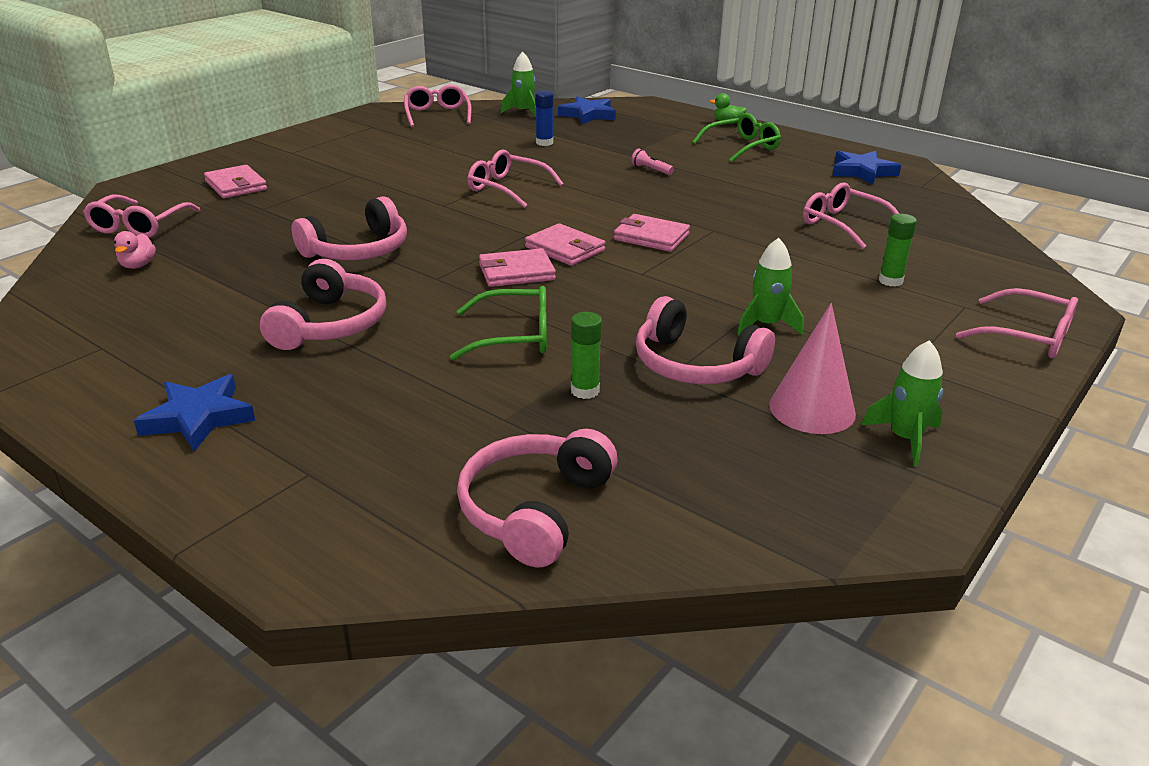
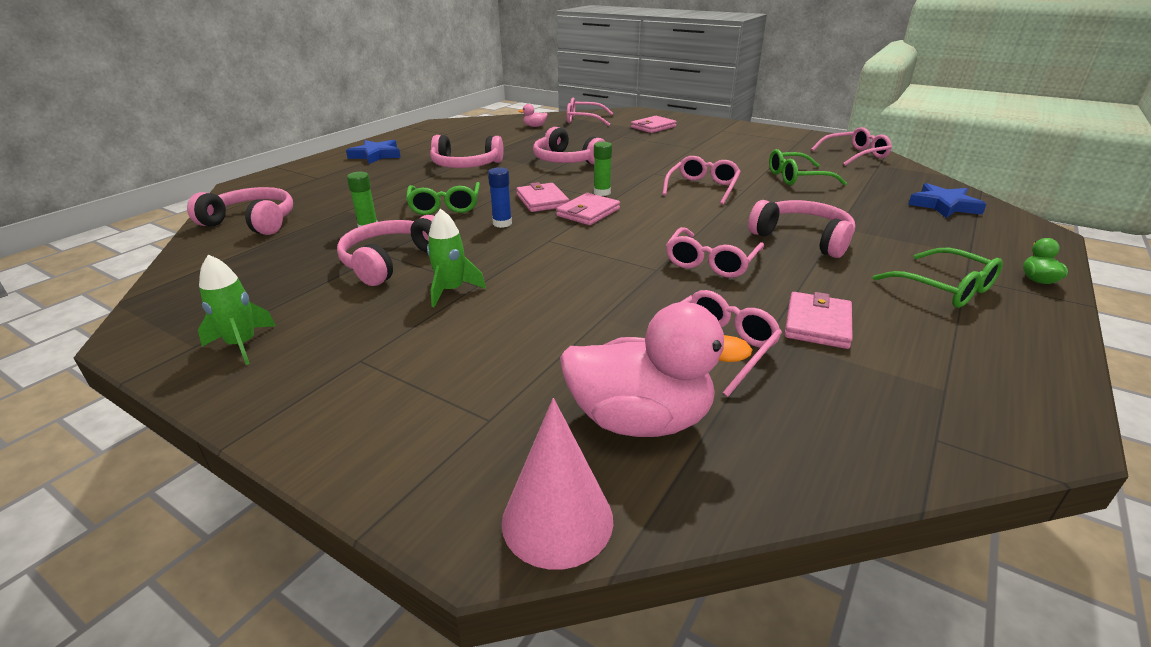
camera: 85 degrees right, 0 degrees up
green rocket [501,52,536,117] -> none
blue glue stick [535,90,554,146] -> blue glue stick moved to [488,167,512,228]
pink wallet [613,214,690,252] -> pink wallet moved to [784,292,853,349]
pink flashlight [631,149,674,175] -> pink headphones [748,200,855,258]
pink cone [769,303,856,434] -> pink cone moved to [501,398,613,570]
blue star [833,151,901,185] -> none
green glue stick [879,214,917,287] -> green glue stick moved to [594,142,612,196]
pink glasses [956,288,1078,358] -> pink glasses moved to [666,227,764,278]
none -> pink duck [560,302,752,437]
none -> green glasses [769,149,847,185]

